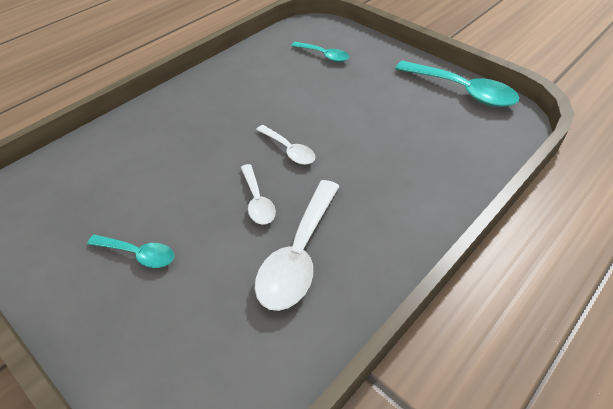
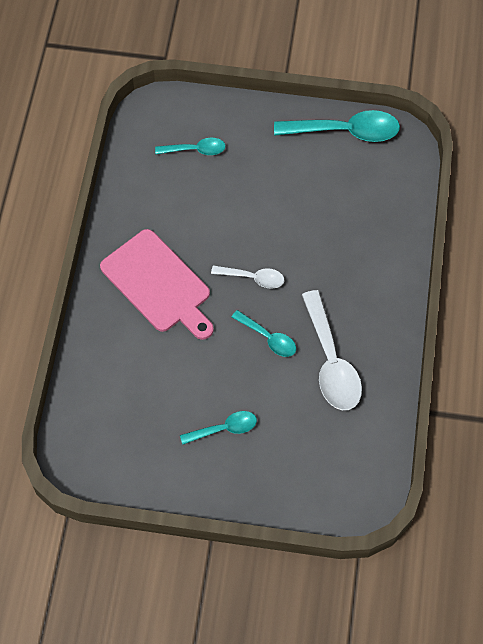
camera: 35 degrees left, 15 degrees up
white spoon [241,164,276,225] -> turquoise spoon [232,310,296,357]
none -> pink cutting board [100,229,214,340]

